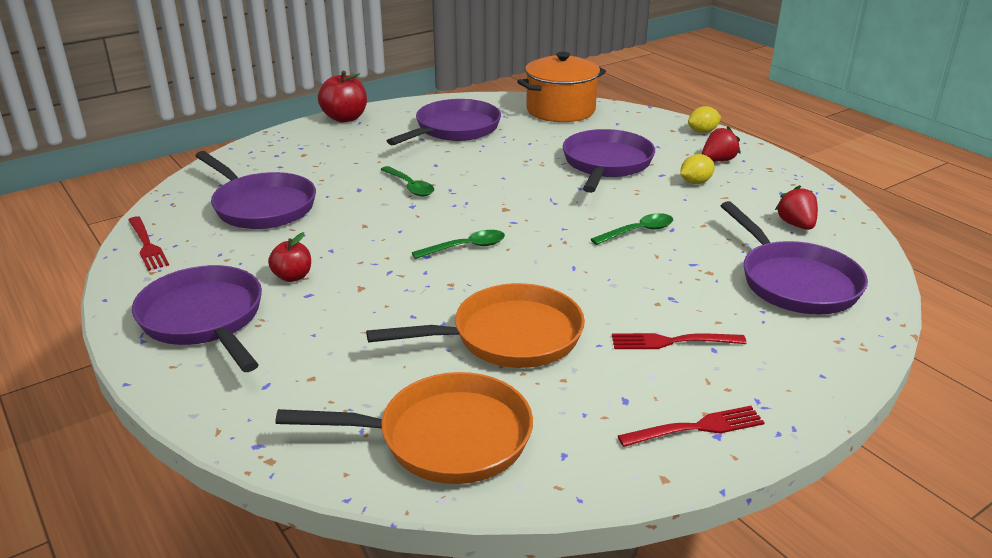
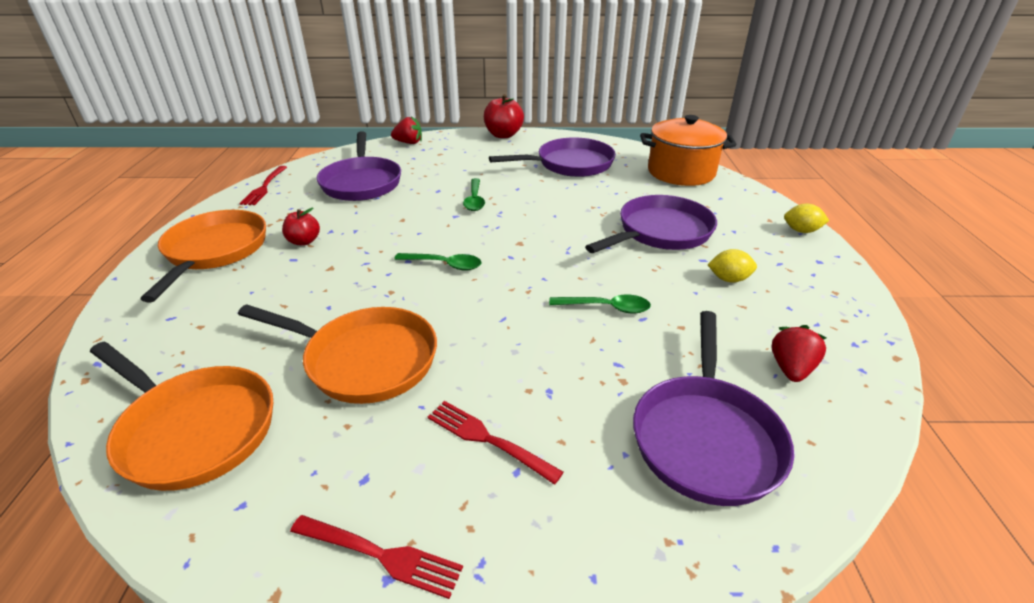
camera: 35 degrees right, 5 degrees up
purple pan [132,265,262,372] -> orange pan [140,210,266,302]
red strawberry [702,126,741,161] -> red strawberry moved to [391,116,422,144]

